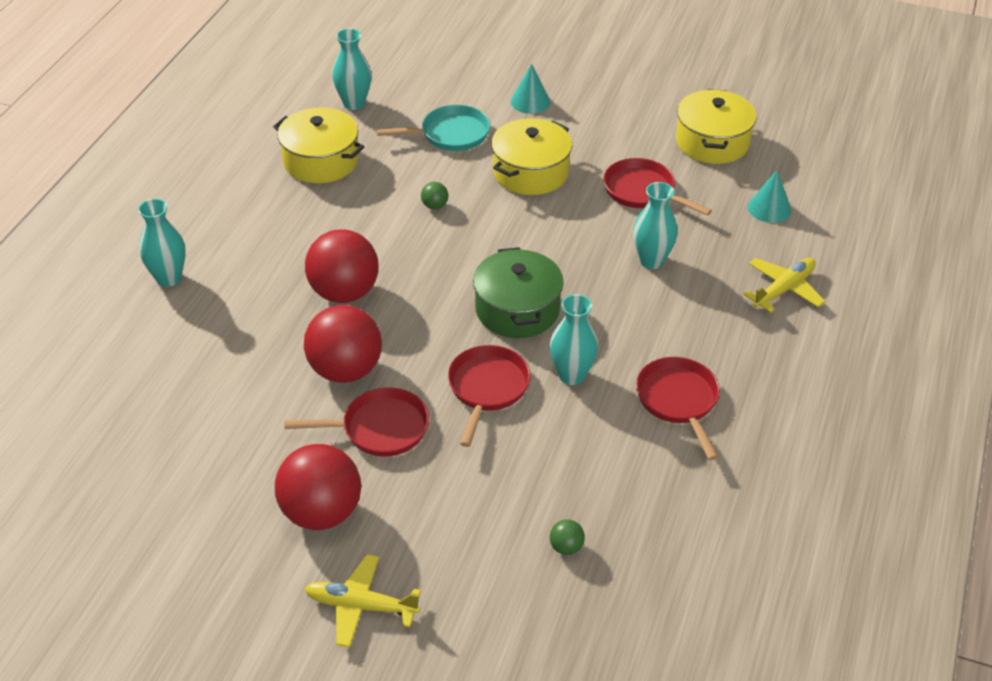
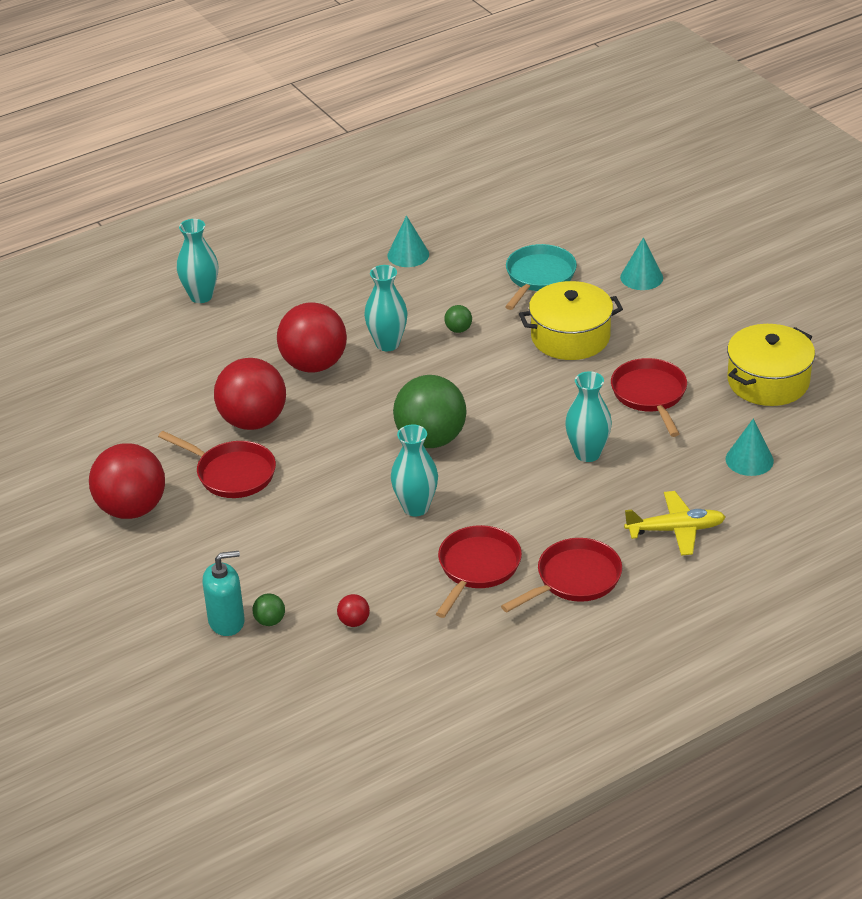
camera: 40 degrees right, 5 degrees down
yellow pot [273,107,364,183] -> turquoise cone [388,215,429,267]
yellow plane [305,554,421,648] -> none
turquoise vase [332,28,372,110] -> turquoise vase moved to [364,265,408,351]
turquoise pan [376,105,490,151] -> turquoise pan turned 90 degrees counterclockwise [505,244,577,310]
red pan [448,345,531,447] -> red pan moved to [501,538,622,612]
green pot [473,247,564,338] -> green ball [393,375,467,448]
none -> turquoise soap dispenser [202,551,245,636]
none -> red ball [337,594,370,627]

